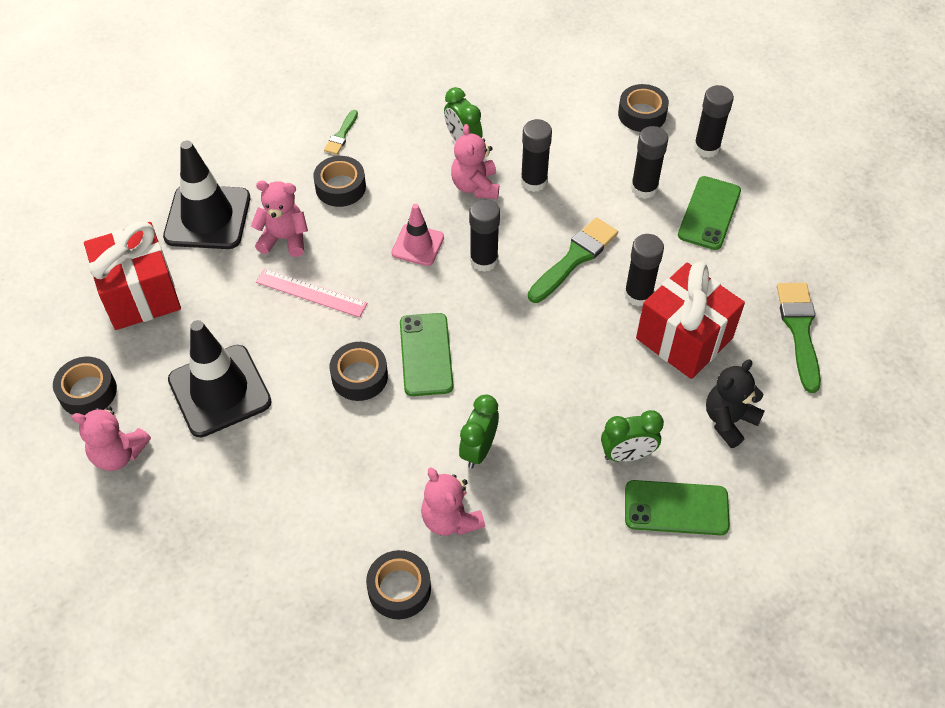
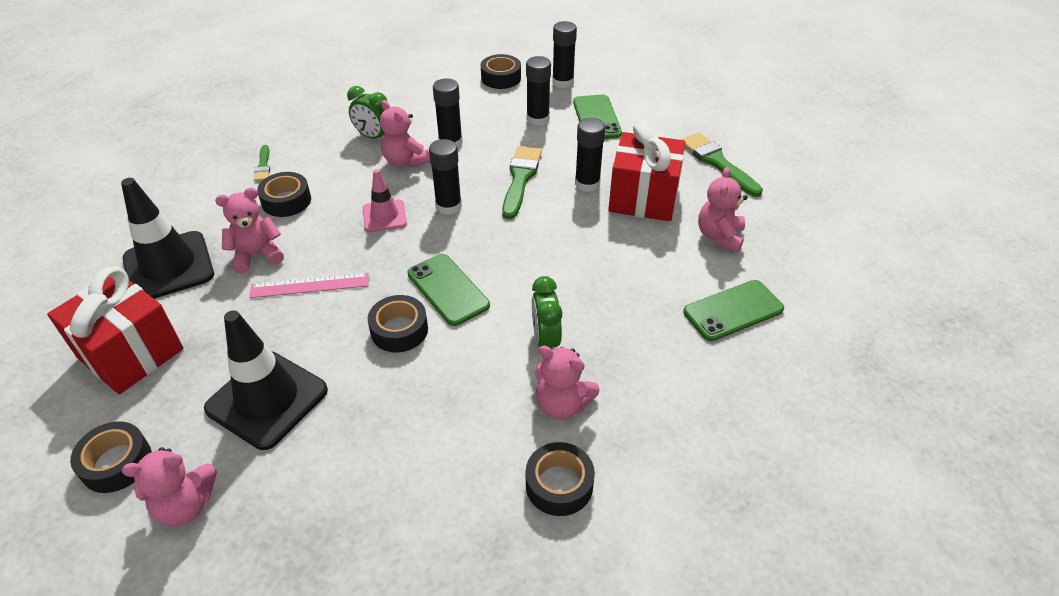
camera: 30 degrees left, 10 degrees down
green clock [601,410,664,462] -> none
black teddy bear [706,359,765,448] -> pink teddy bear [698,167,747,252]

